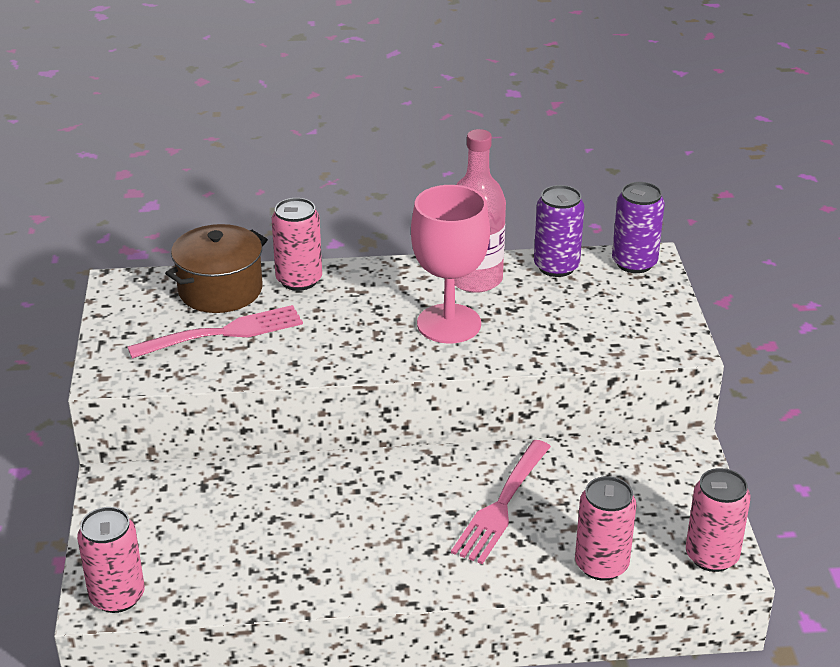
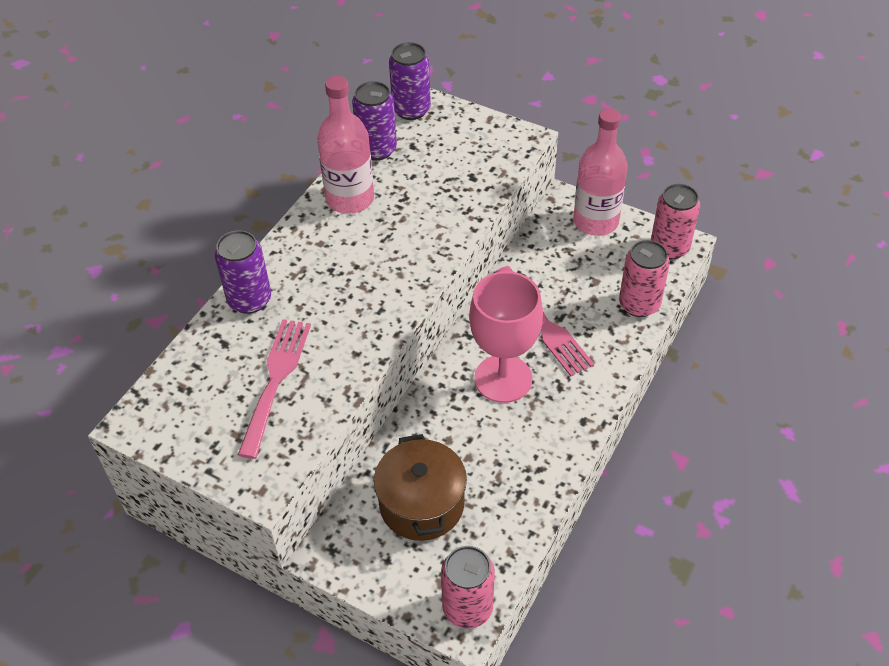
camera: 55 degrees left, 15 degrees up
brown pot [165,224,268,313] -> brown pot moved to [374,434,467,541]
pink can [272,198,322,291] -> purple can [215,230,271,314]
pink goblet [411,185,490,343] -> pink goblet moved to [469,271,543,403]
none -> pink bottle [573,108,628,236]

